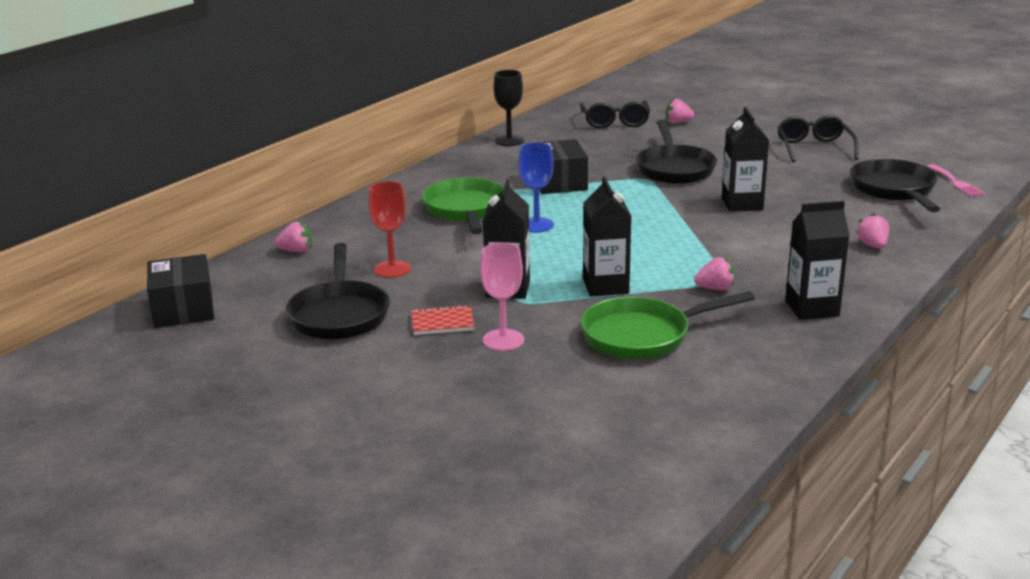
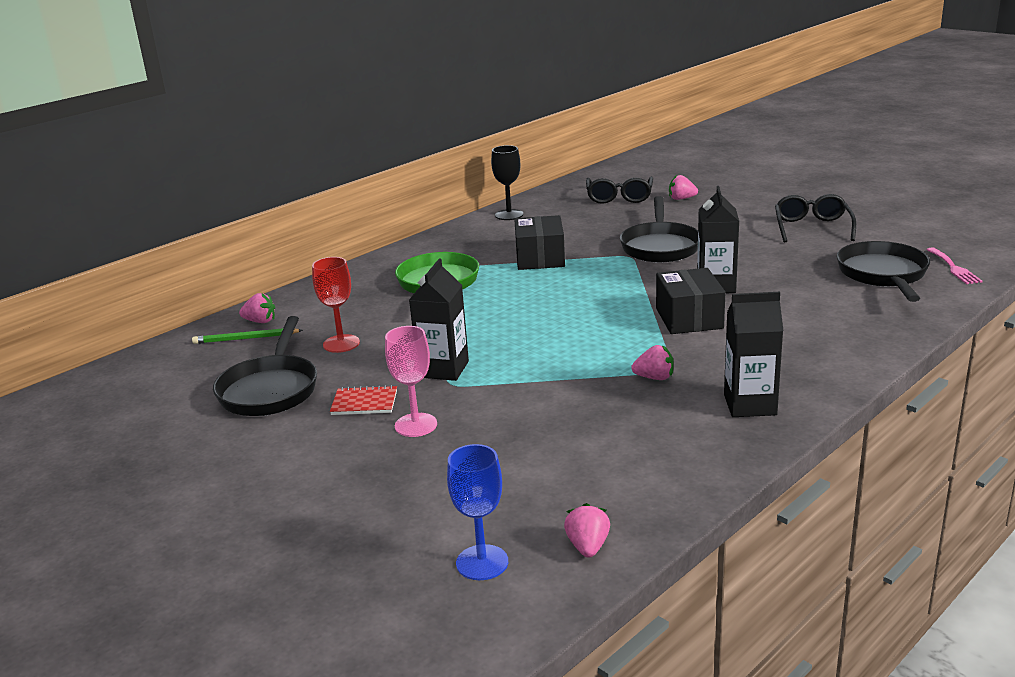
camera: 10 degrees right, 0 degrees up
black box [147,254,214,328] -> black box moved to [656,268,725,334]
blue goblet [518,142,554,232] -> blue goblet moved to [447,444,508,580]
green pan [581,291,755,360] -> none
black carton [583,176,631,296] -> none
pink strawberry [856,213,889,248] -> pink strawberry moved to [564,503,610,558]
none -> green pencil [192,328,303,344]

